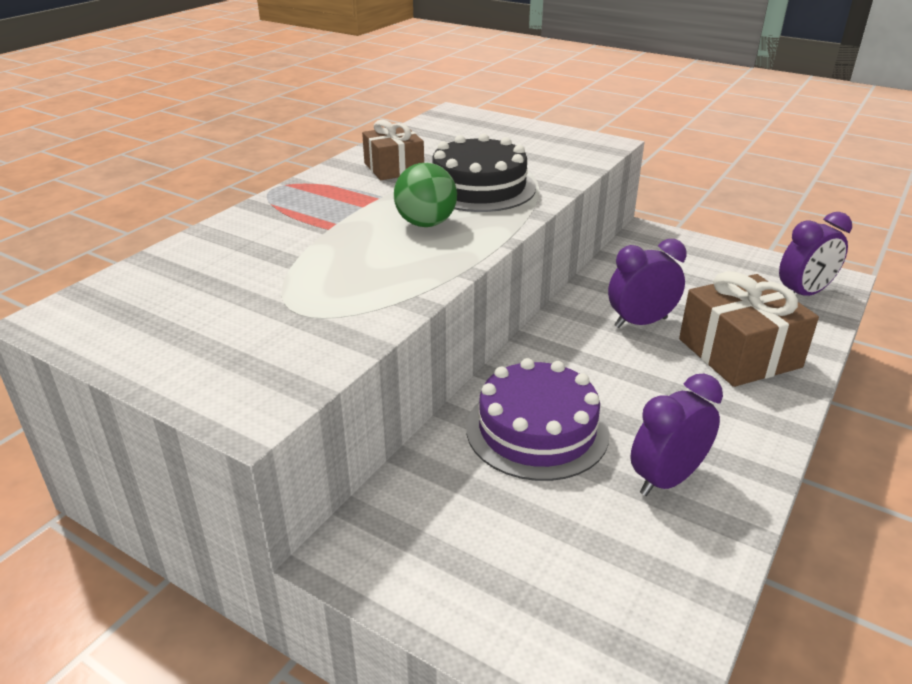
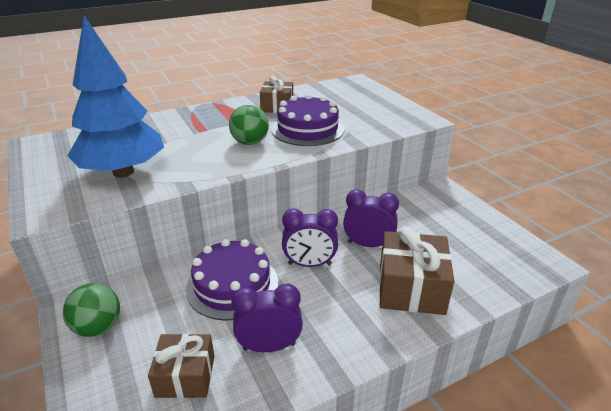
camera: 30 degrees right, 0 degrees up
black cake [432,134,536,212] -> purple cake [271,94,345,146]
purple clock [779,212,852,296] -> purple clock moved to [282,209,338,267]
none -> green ball [63,283,120,337]
none -> blue tree [67,16,164,178]
none -> brown gift [148,333,214,398]

